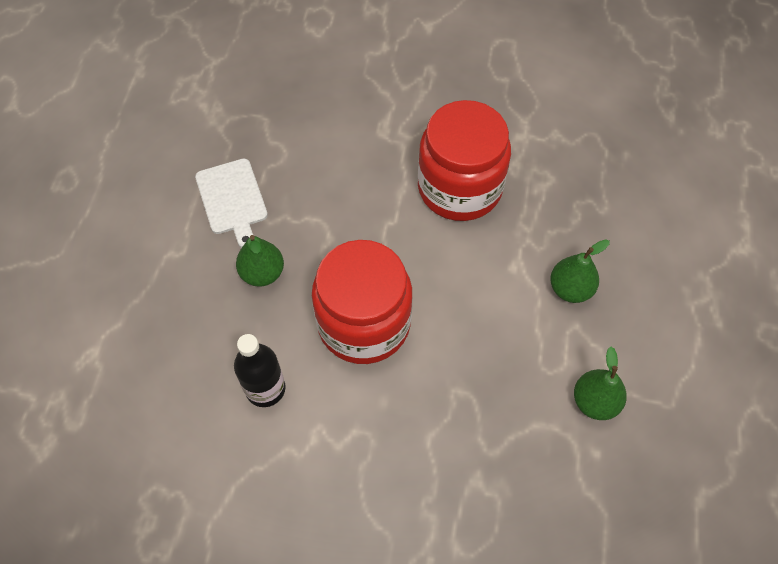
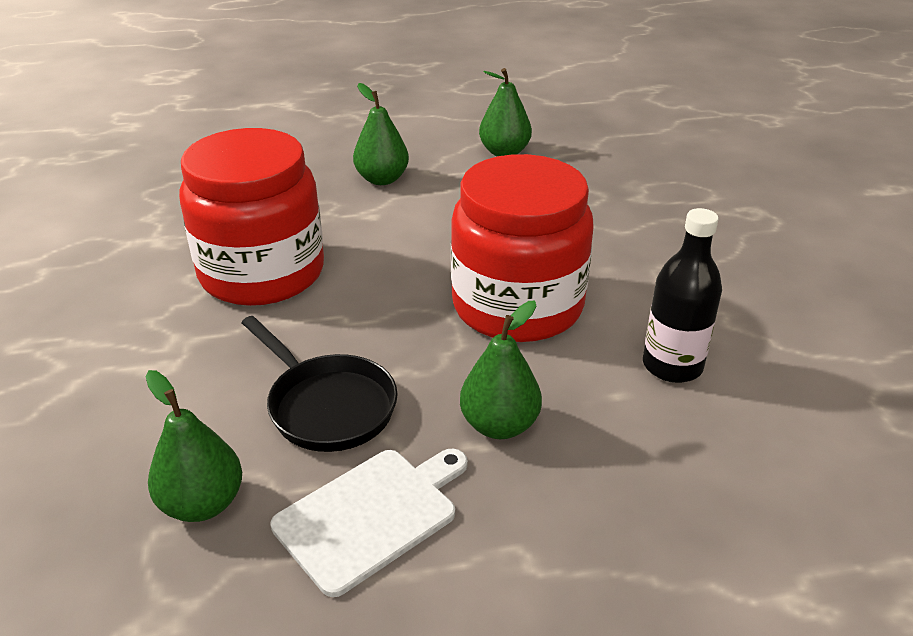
camera: 110 degrees left, 25 degrees down
none -> green pear [146,370,242,522]
none -> black pan [242,316,398,452]

